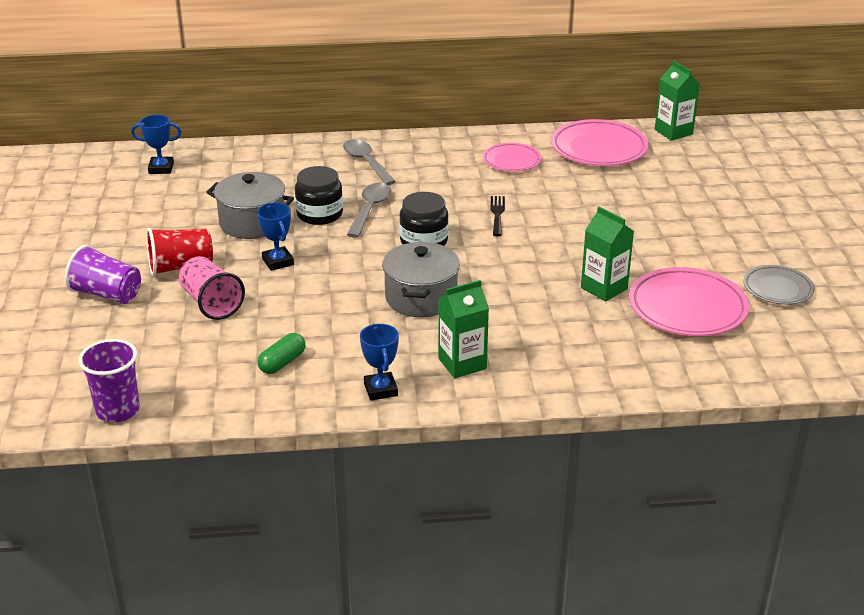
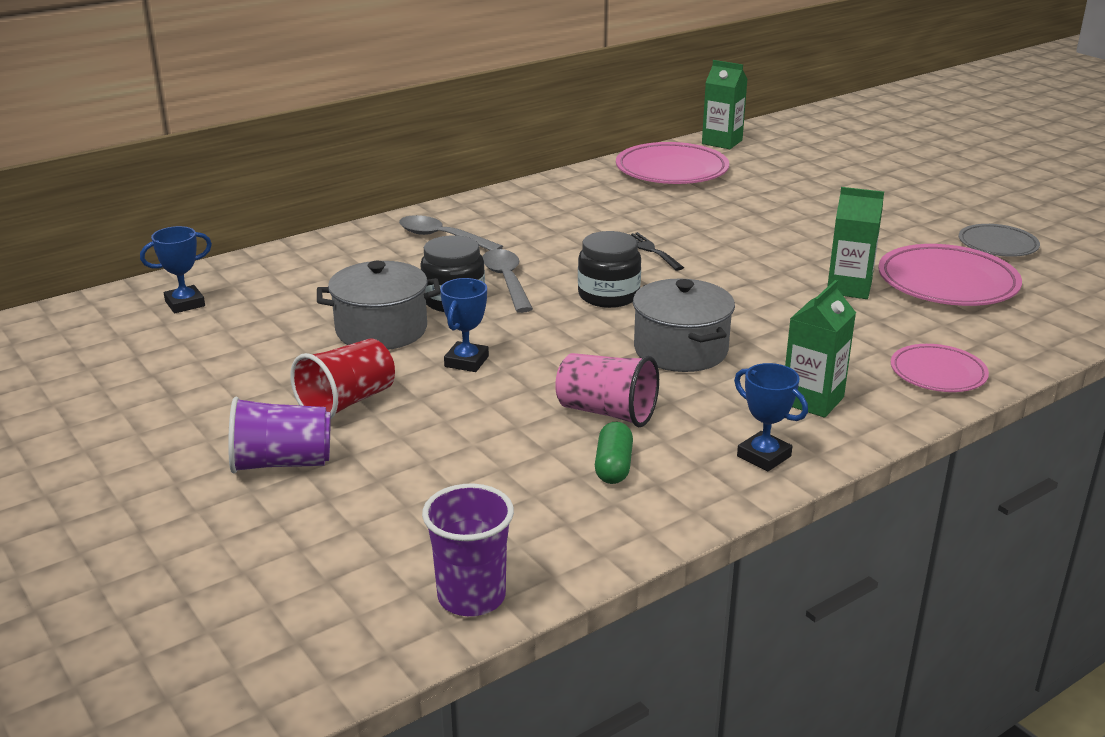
camera: 30 degrees left, 5 degrees down
pink cup [179,256,245,320] -> pink cup moved to [555,353,659,427]
blue trophy [257,203,294,271] -> blue trophy turned 75 degrees clockwise [440,278,489,372]
pink plate [482,143,542,172] -> pink plate moved to [891,344,989,392]

